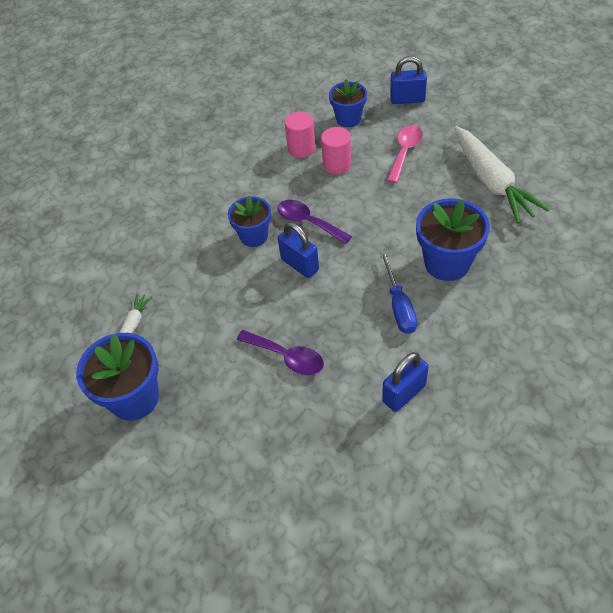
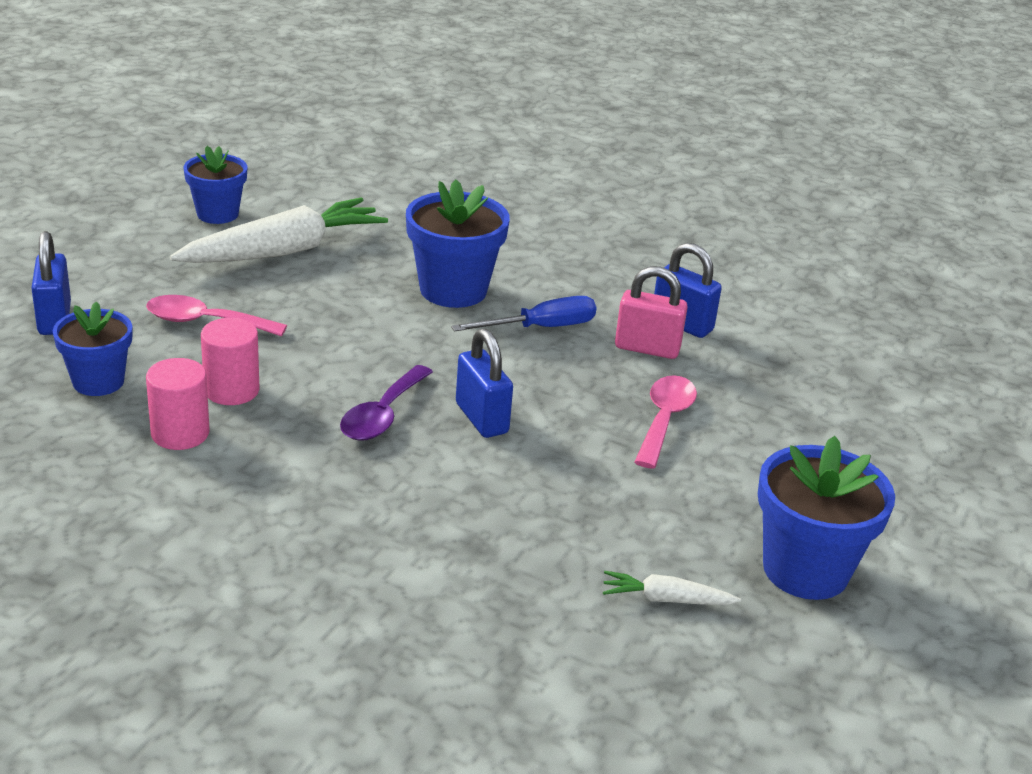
camera: 110 degrees left, 20 degrees down
blue flower pot [228,195,271,247] -> blue flower pot moved to [183,146,248,224]
purple spoon [236,330,324,375] -> pink spoon [634,375,697,469]
blue padlock [278,222,319,278] -> blue padlock turned 60 degrees counterclockwise [456,329,513,438]
none -> pink padlock [615,266,688,359]

